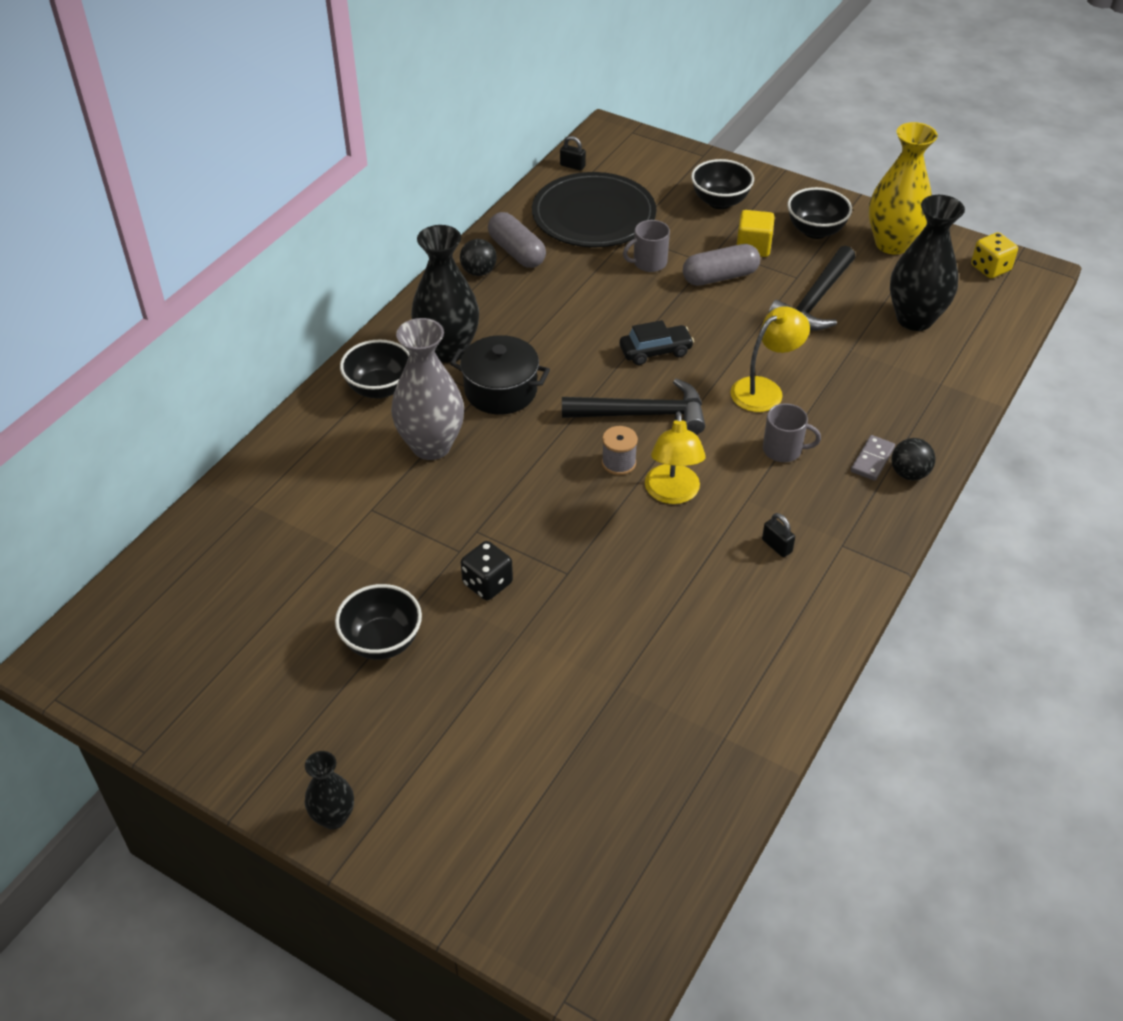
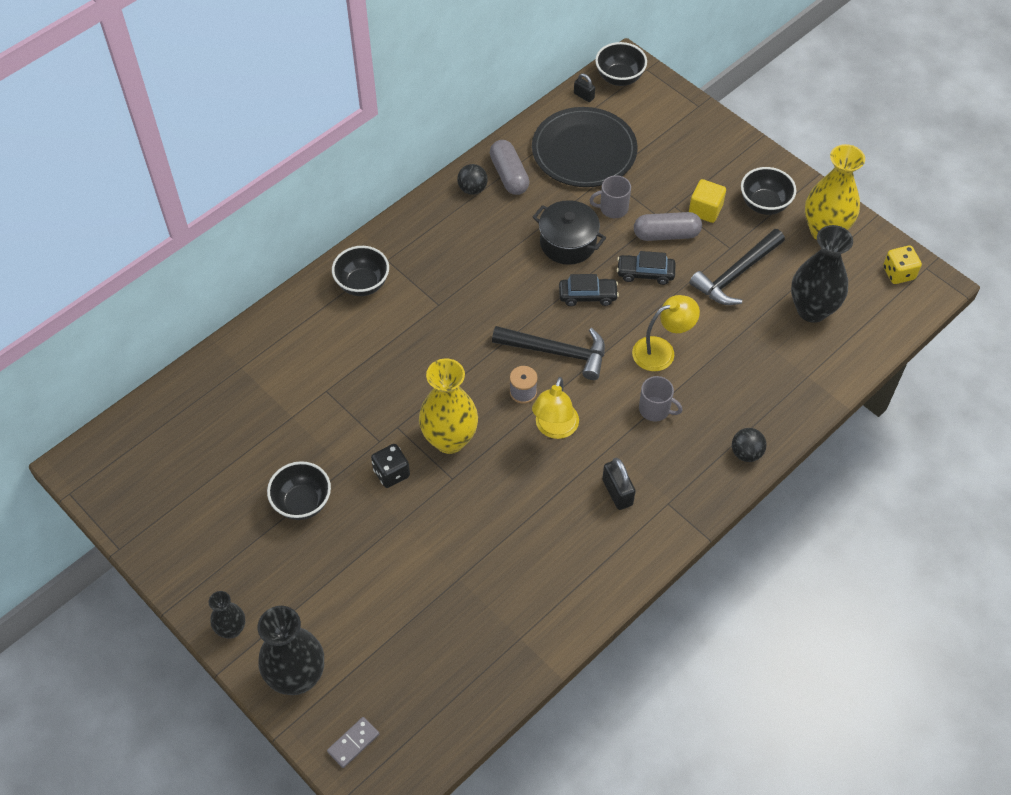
camera: 15 degrees right, 10 degrees up
grey vase [391,318,464,460] -> none
black vase [411,225,479,363] -> black vase moved to [258,606,324,695]
black pot [450,335,550,415] -> black pot moved to [533,200,606,265]
black bowl [691,159,754,209] -> black bowl moved to [595,42,647,86]
black padlock [762,513,795,557] -> black padlock [602,458,636,510], size x1.59
grey domino [851,435,895,481] -> grey domino moved to [327,717,379,768]
none -> yellow vase [419,358,478,454]
none -> black car [617,251,676,285]

